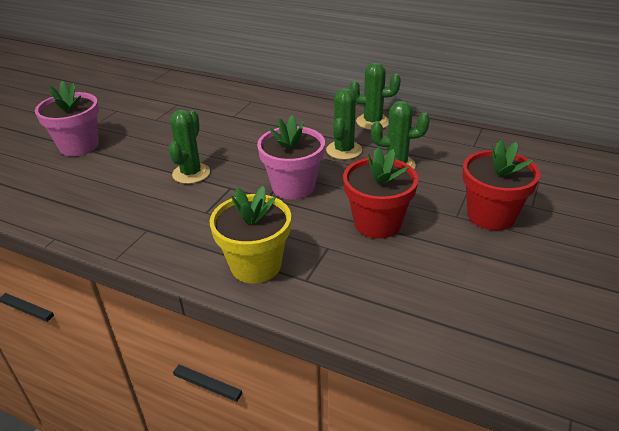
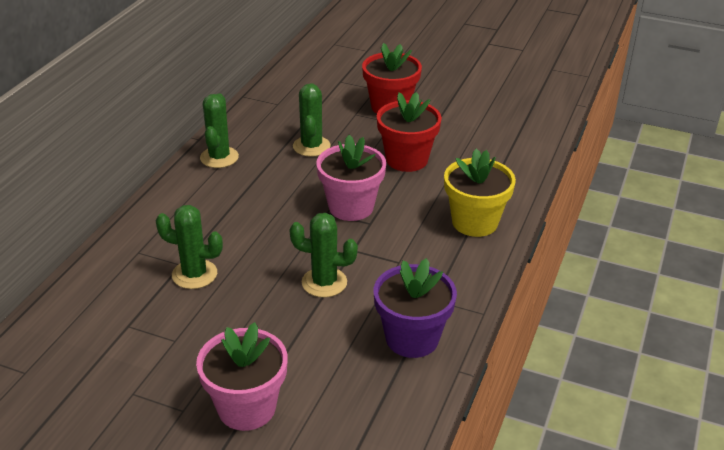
camera: 95 degrees left, 0 degrees up
green cactus [326,88,362,160] -> green cactus moved to [155,205,223,289]
none -> purple flower pot [374,258,457,358]

